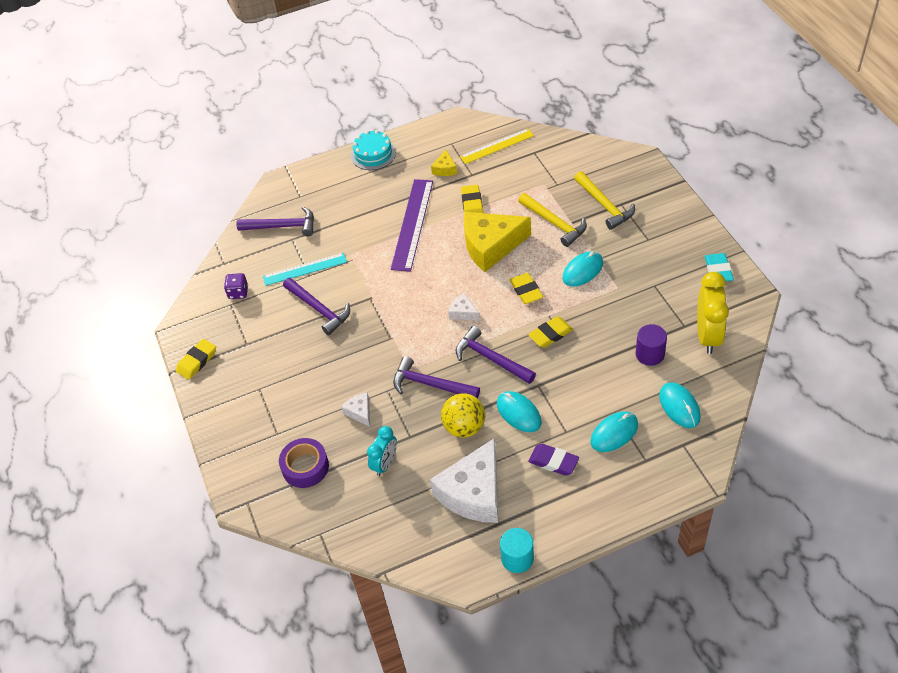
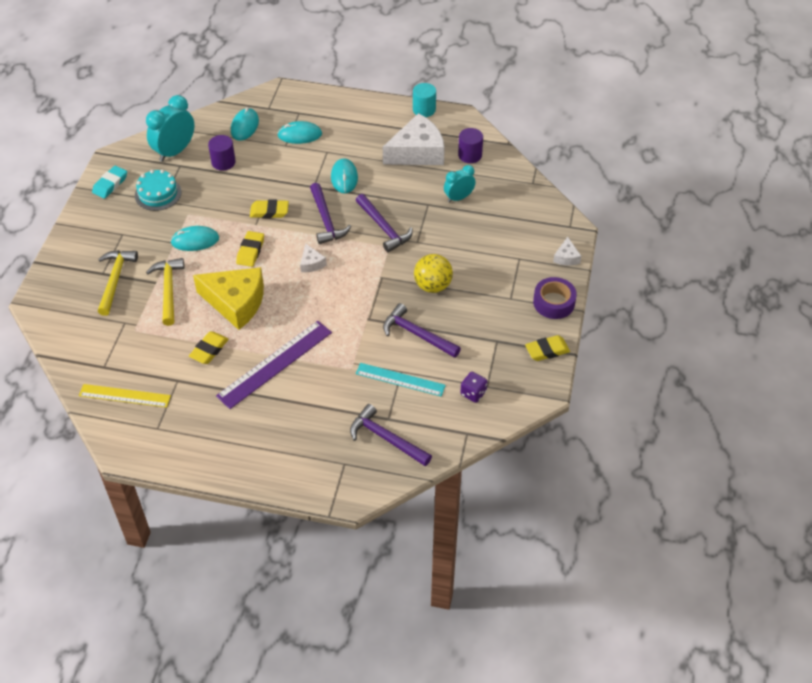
camera: 150 degrees left, 0 degrees up
purple tape [279,438,329,488] -> purple tape moved to [533,277,577,319]
purple hammer [283,278,350,335] -> purple hammer turned 45 degrees counterclockwise [383,303,461,358]
white cheese [341,392,370,427] -> white cheese moved to [553,237,581,266]
turquoise cake [351,130,396,170] -> turquoise cake moved to [135,170,181,211]
yellow cheese [431,149,457,176] -> none
yellow ball [441,393,485,438] -> yellow ball moved to [414,254,453,293]
purple eraser [528,444,579,476] -> none
yellow clock [697,272,729,354] -> turquoise clock [146,95,195,162]
none -> purple cylinder [458,128,483,163]

